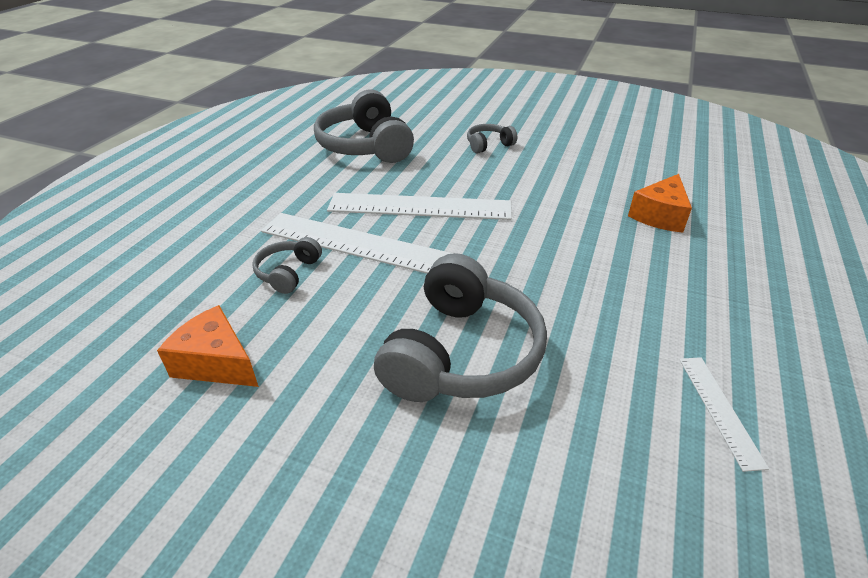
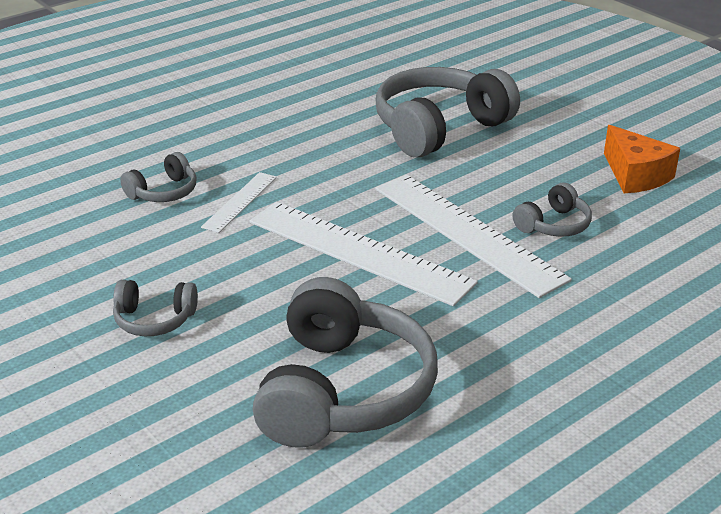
camera: 150 degrees left, 5 degrees down
orange cheese [628,174,692,233] -> none
white ruler [679,357,769,472] -> white ruler moved to [201,172,277,233]
none -> grey headphones [120,152,197,202]

